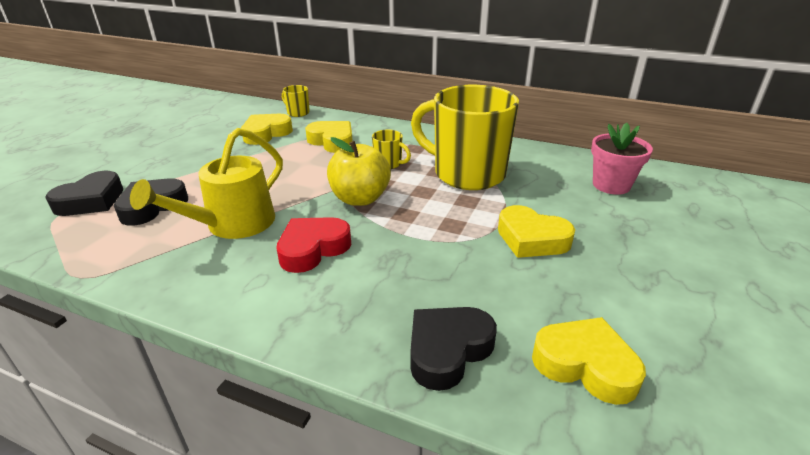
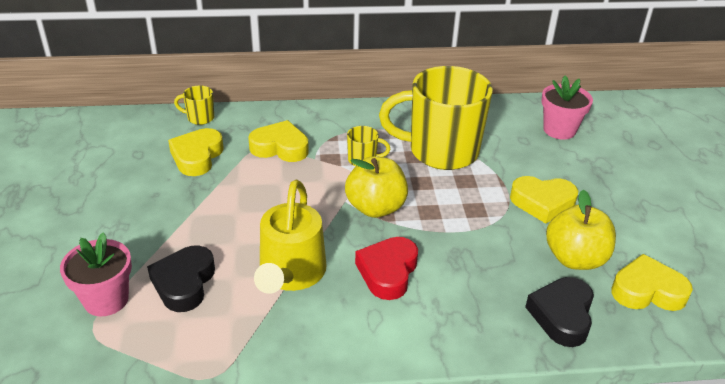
camera: 30 degrees left, 5 degrees up
black heart [45,171,123,216] -> pink flower pot [60,232,132,316]
none -> yellow apple [546,190,616,270]

